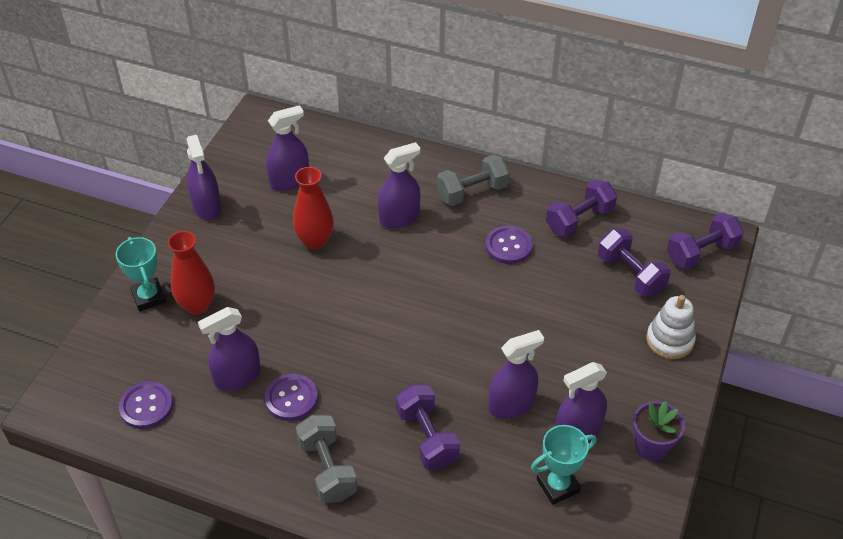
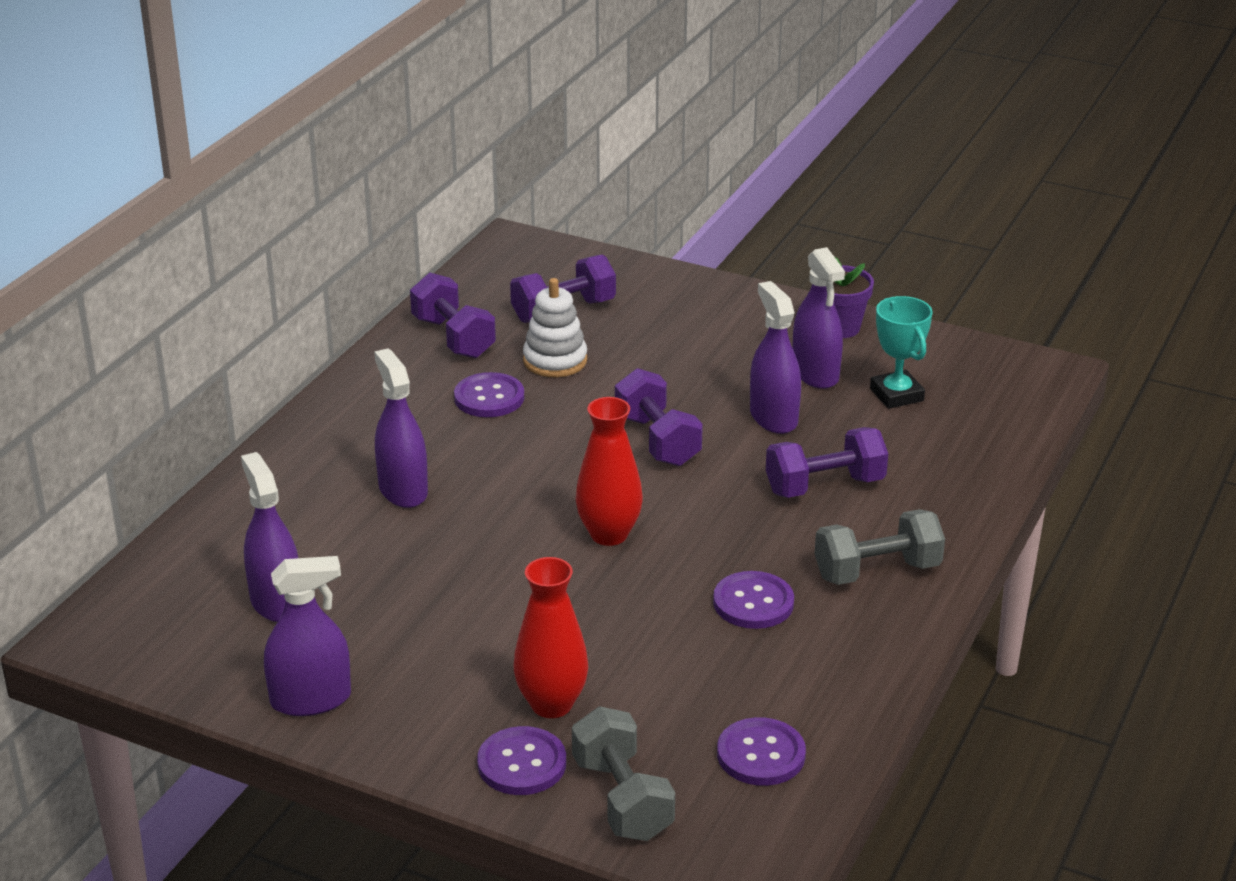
camera: 85 degrees left, 15 degrees down
turquoise trophy [116,237,166,312] -> purple button [477,726,566,795]
purple spray bottle [198,307,261,391] -> none
red vase [293,167,334,250] -> red vase moved to [576,397,643,546]
grey dumbbell [437,155,510,206] -> grey dumbbell moved to [572,706,675,841]
white stacking toy [646,295,696,359] -> white stacking toy moved to [523,278,587,377]
purple dumbbell [667,213,744,270] -> purple dumbbell moved to [615,368,703,466]

